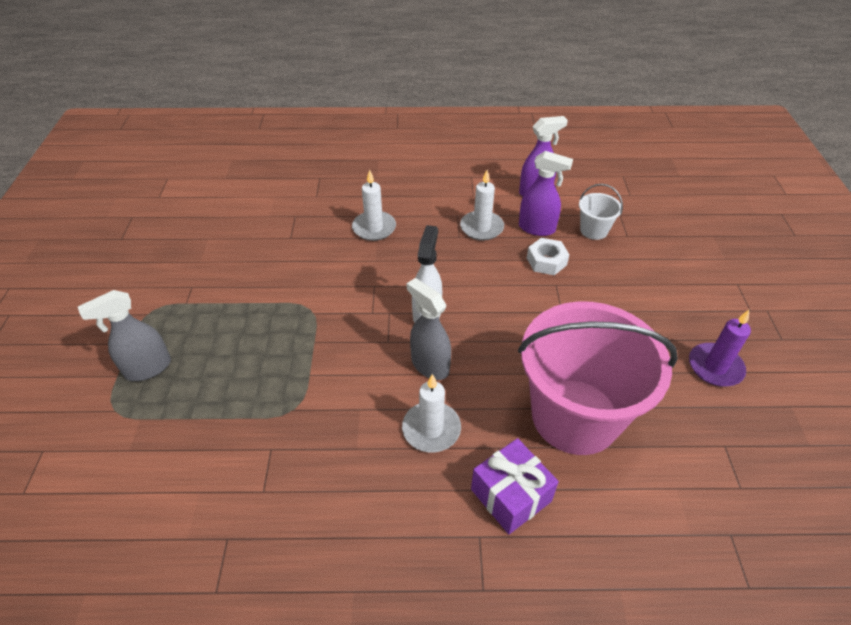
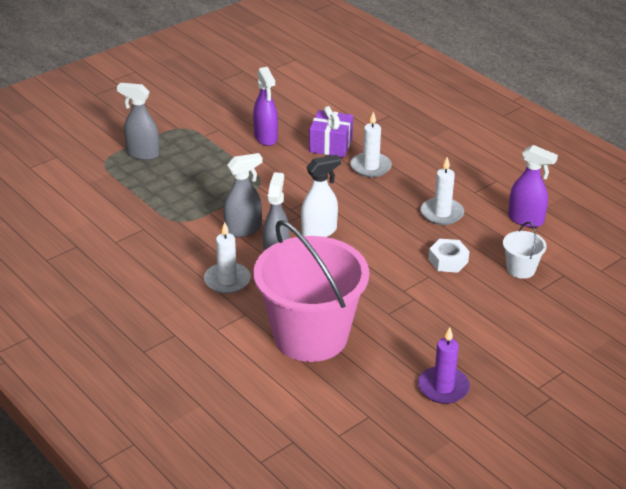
camera: 50 degrees right, 10 degrees down
purple gift [471,438,559,534] -> purple gift moved to [309,106,353,157]
purple spray bottle [519,151,573,236] -> purple spray bottle moved to [253,67,278,146]
none -> grey spray bottle [224,153,263,237]

